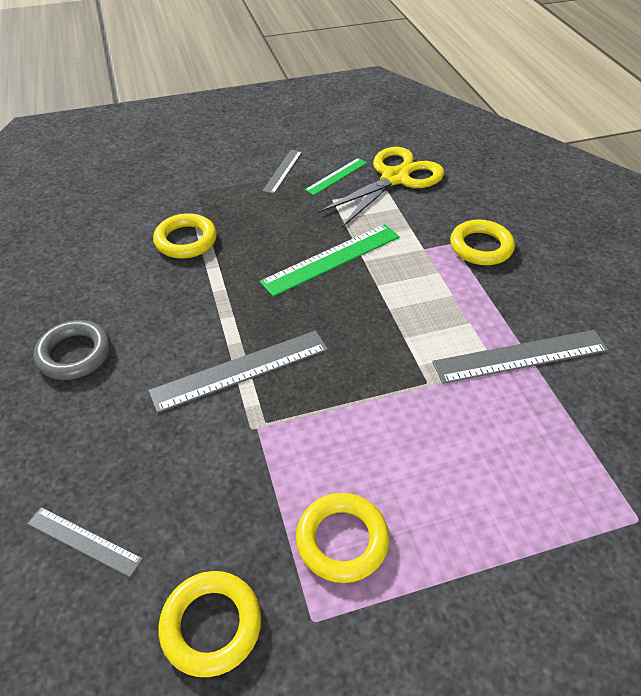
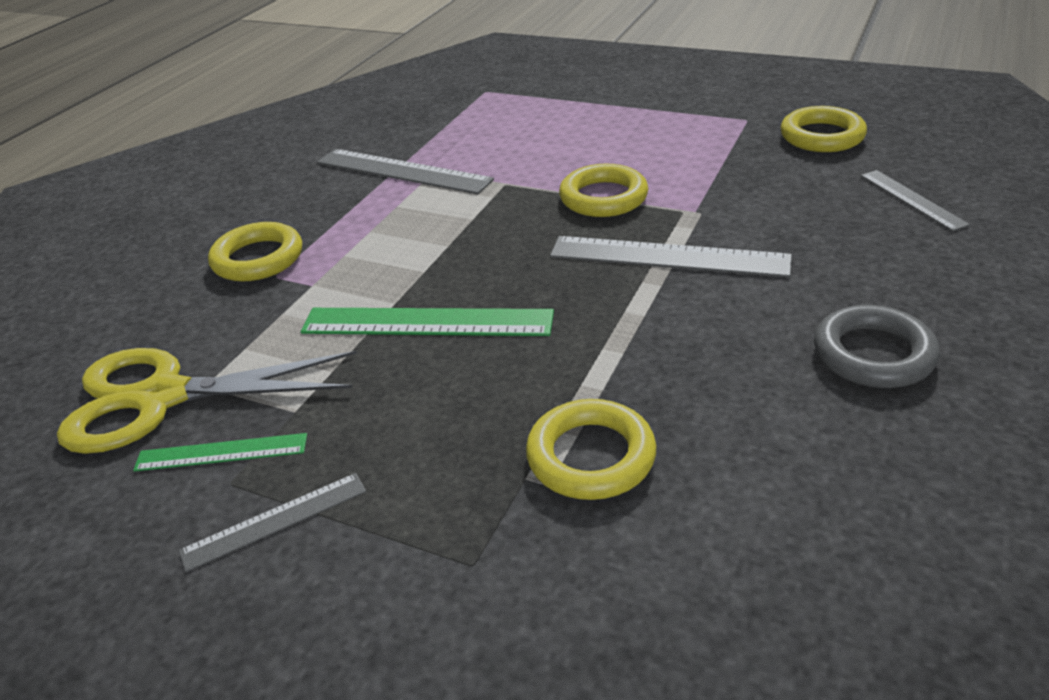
camera: 135 degrees left, 10 degrees down
yellow ring [296,493,389,583] -> yellow ring moved to [559,164,648,217]

